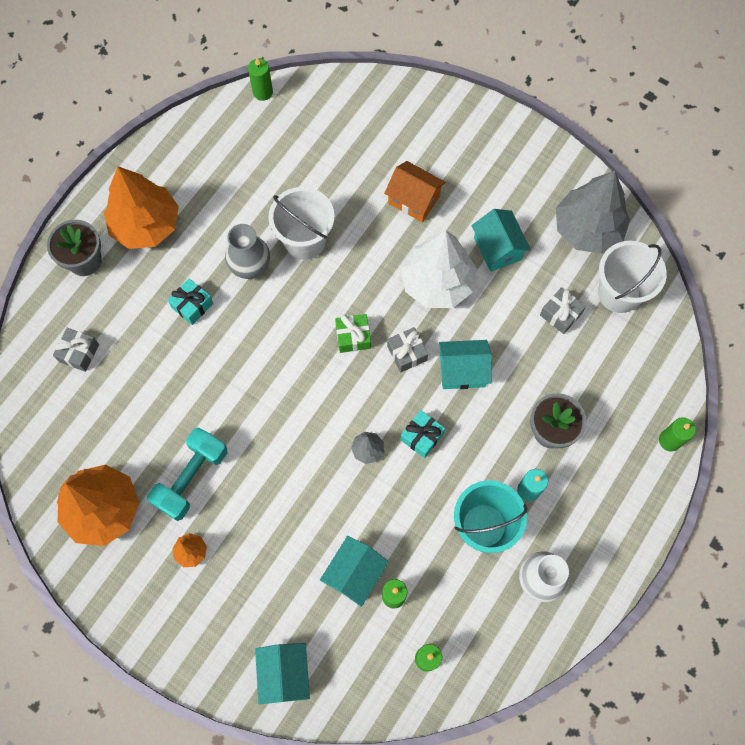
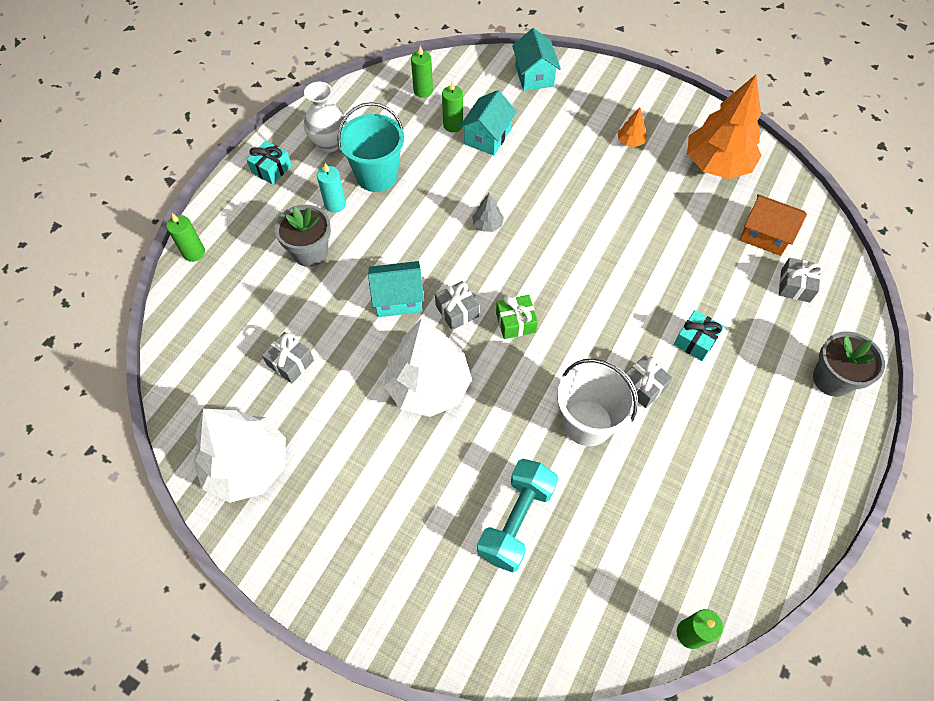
camera: 175 degrees right, 10 degrees down
orange tree [104,166,179,249] -> none
turquoise dumbbell [147,427,228,521] -> turquoise dumbbell moved to [477,459,558,573]
grey vase [225,224,270,279] -> grey gift [626,355,672,408]
orange house [384,161,446,222] -> orange house moved to [740,194,807,256]
turquoise gift [400,410,445,458] -> turquoise gift moved to [246,141,292,184]
turquoise house [471,209,531,272] -> none
grey tree [556,171,630,254] -> white tree [193,409,286,503]
white bucket [598,241,667,313] -> none

